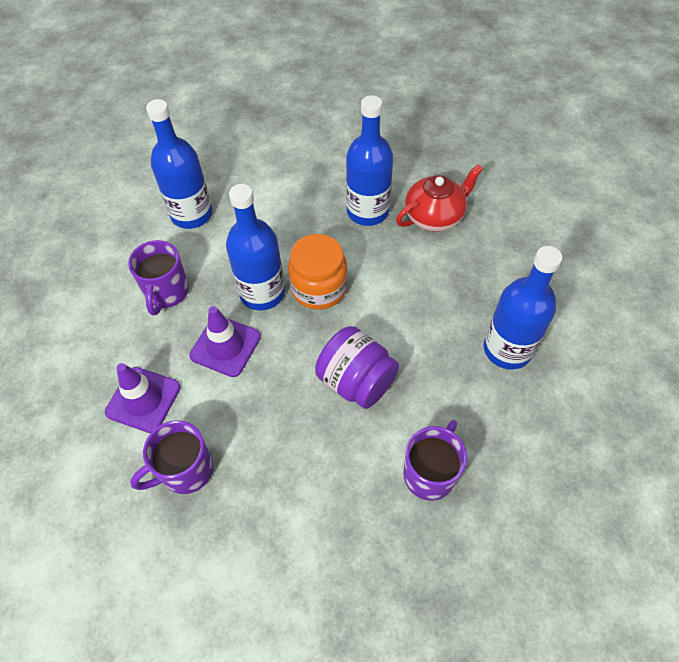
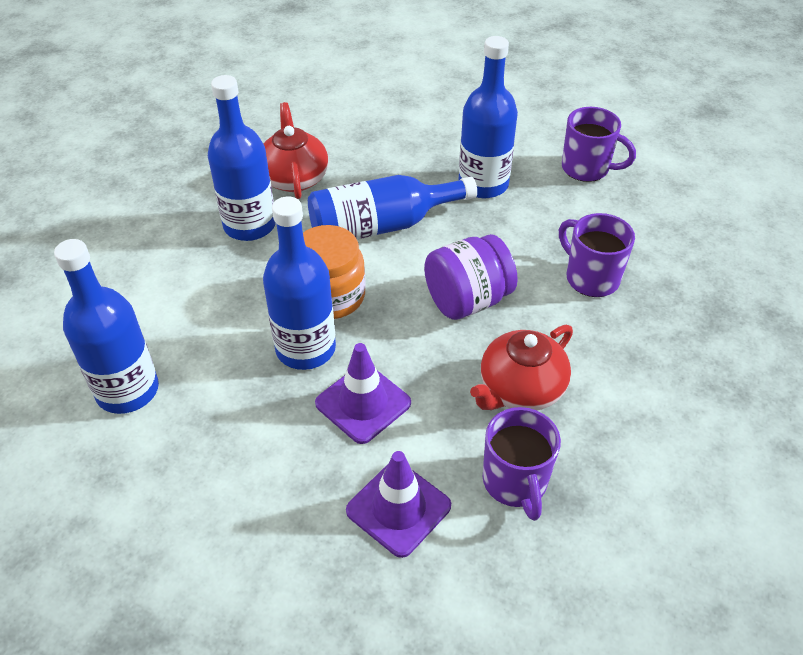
camera: 70 degrees left, 10 degrees down
purple mug [128,240,189,316] -> purple mug moved to [562,107,636,182]
none -> blue bottle [308,175,477,239]
none -> red teapot [470,325,573,410]

